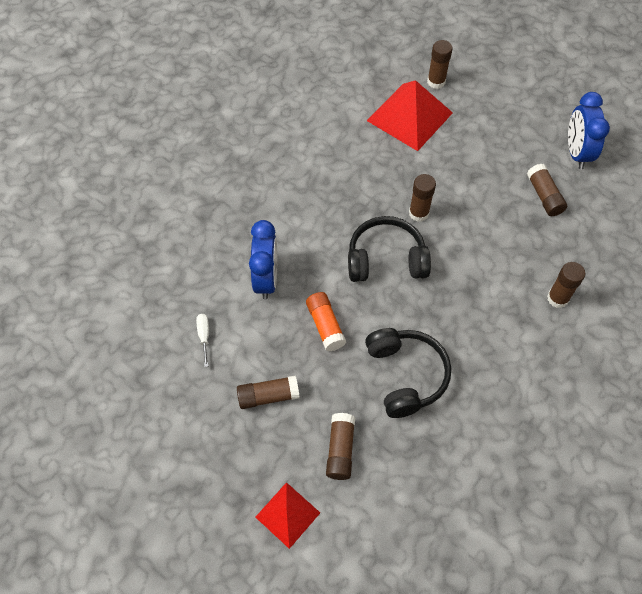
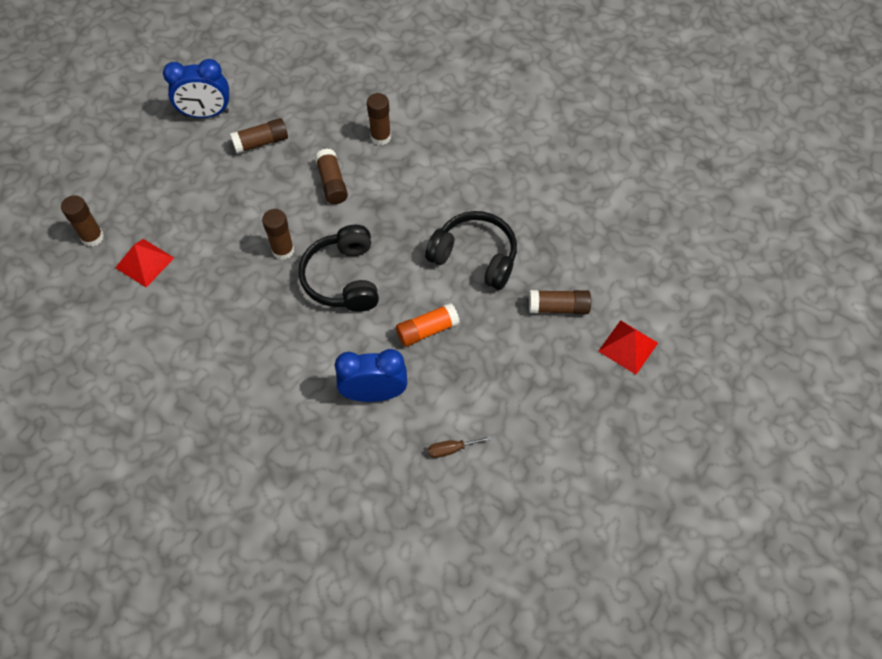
camera: 95 degrees left, 0 degrees up
white screwdriver [196,314,209,367] -> brown screwdriver [428,436,491,458]
brown glue stick [237,375,300,409] -> brown glue stick moved to [315,148,348,204]
black headphones [365,328,451,418] -> black headphones turned 45 degrees clockwise [425,211,517,290]
red pyramid [367,80,453,151] -> red pyramid [115,239,174,288], size x0.57

